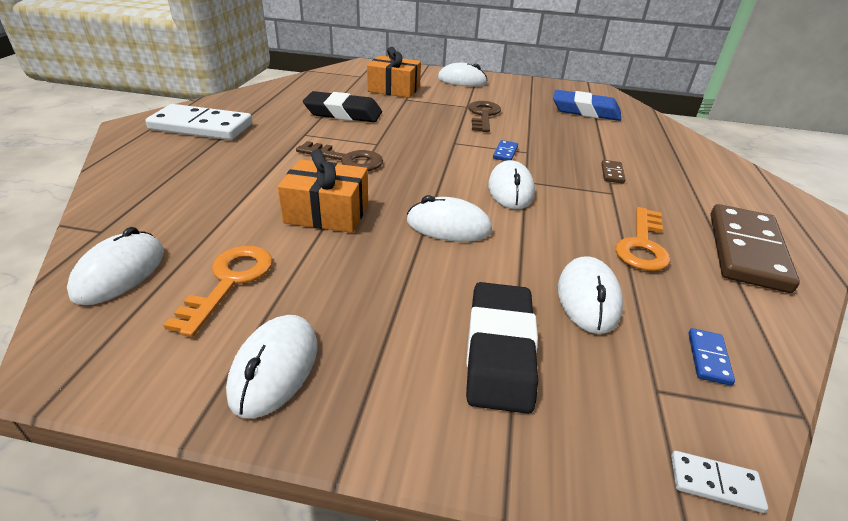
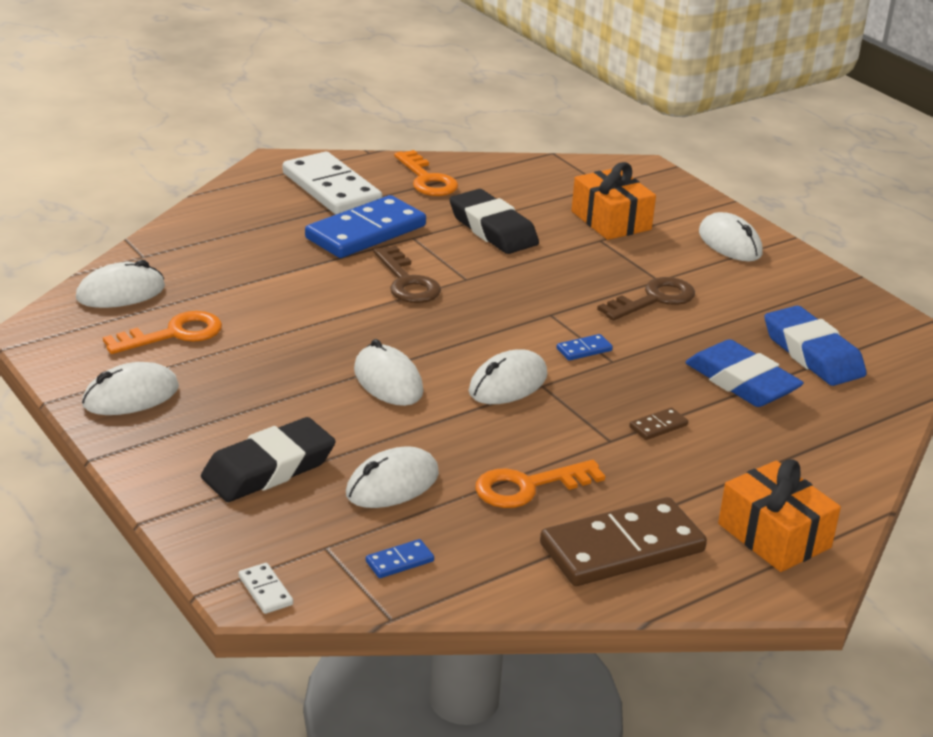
camera: 45 degrees right, 5 degrees down
orange gift [278,149,368,233] -> orange gift moved to [718,459,841,572]
none -> blue domino [305,195,426,258]
none -> orange key [394,150,458,196]
none -> blue eraser [685,339,804,407]

